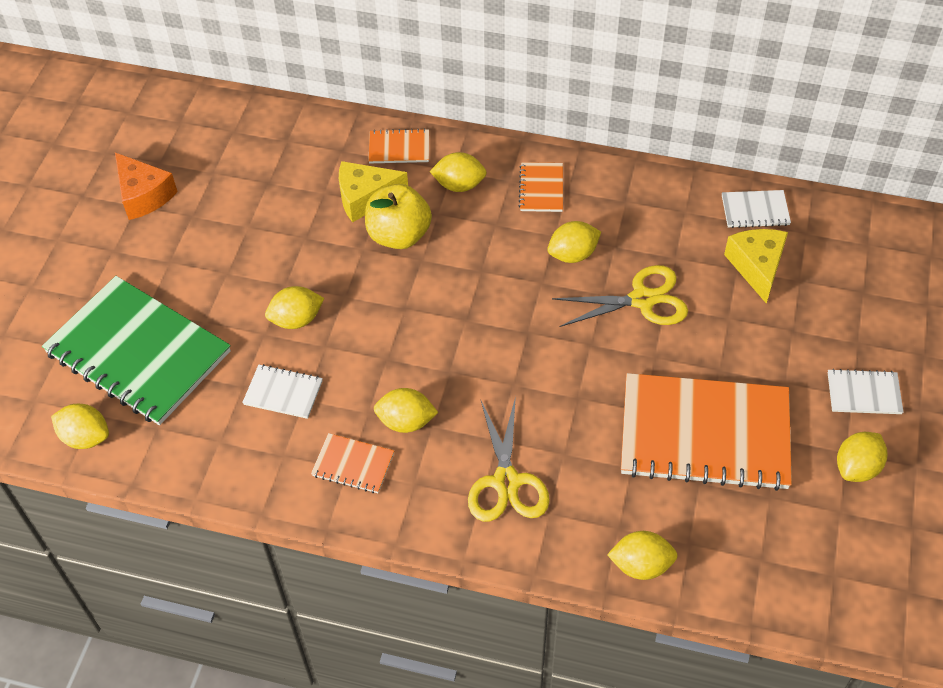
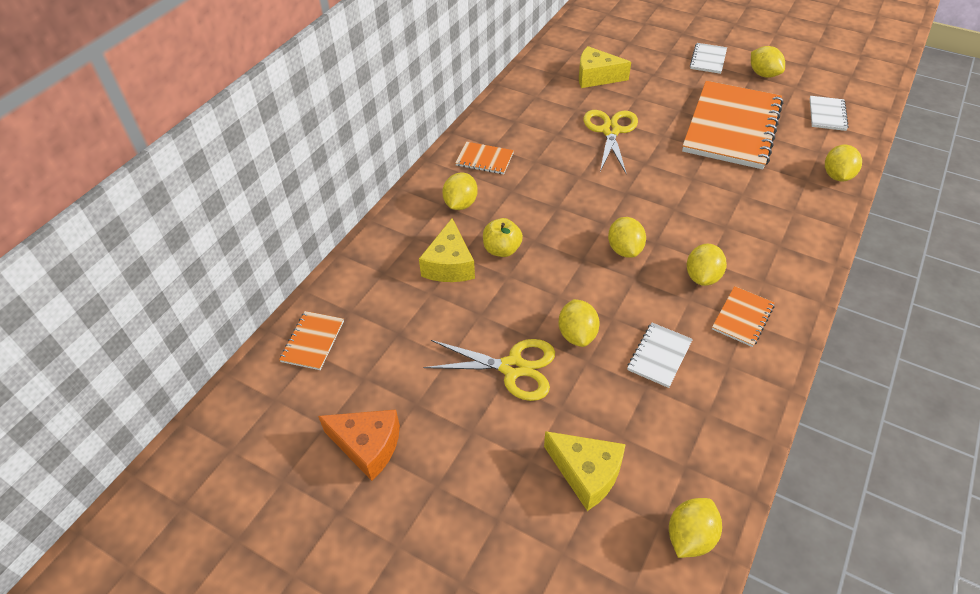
camera: 75 degrees left, 5 degrees down
green notebook [42,276,231,425] -> yellow cheese [544,431,626,511]
orange cheese [115,153,178,220] -> orange cheese turned 45 degrees clockwise [318,410,400,481]
yellow apple [365,184,432,249] -> yellow apple [483,218,523,257], size x0.66
orange notebook [368,129,429,163] -> orange notebook moved to [279,311,344,370]
yellow scissors [468,396,550,522] -> yellow scissors moved to [423,339,555,401]
yellow lemon [547,221,601,263] -> yellow lemon moved to [608,217,646,258]
white notebook [722,190,791,228] -> white notebook moved to [810,96,849,131]

